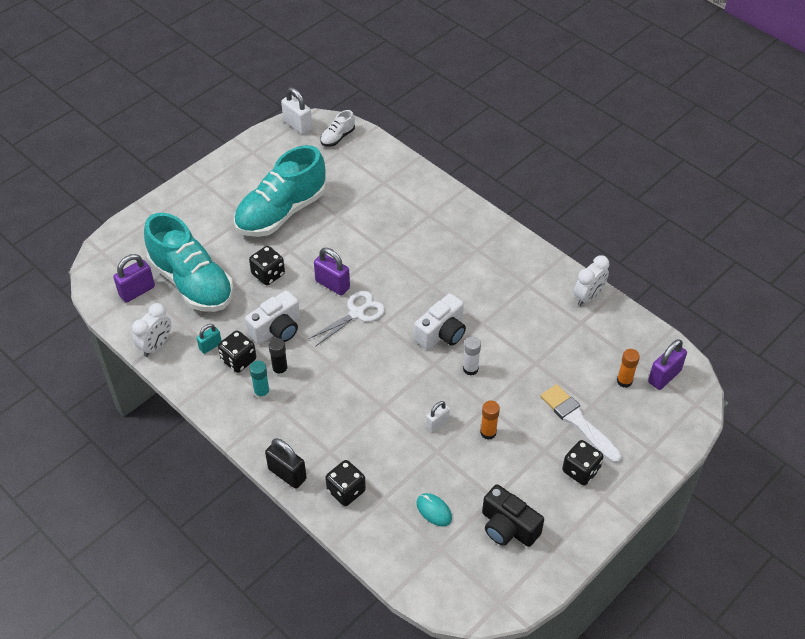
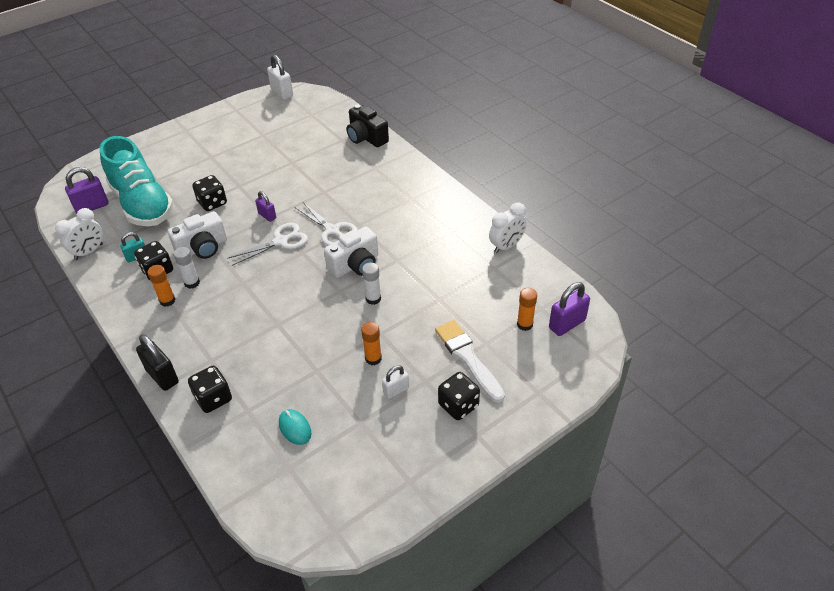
camera: 10 degrees right, 5 degrees down
turquoise shoe [234,145,326,237] -> none
turquoise glue stick [249,361,270,400] -> orange glue stick [148,265,175,307]
black glue stick [268,338,288,377] -> white glue stick [174,247,200,289]
purple padlock [314,248,350,295] -> purple padlock [255,191,276,222], size x0.62
white shoe [320,110,355,147] -> none
white padlock [426,401,450,432] -> white padlock moved to [382,365,409,399]
black camera [482,484,544,547] -> black camera moved to [347,104,389,147]
none -> white scissors [295,202,358,246]

